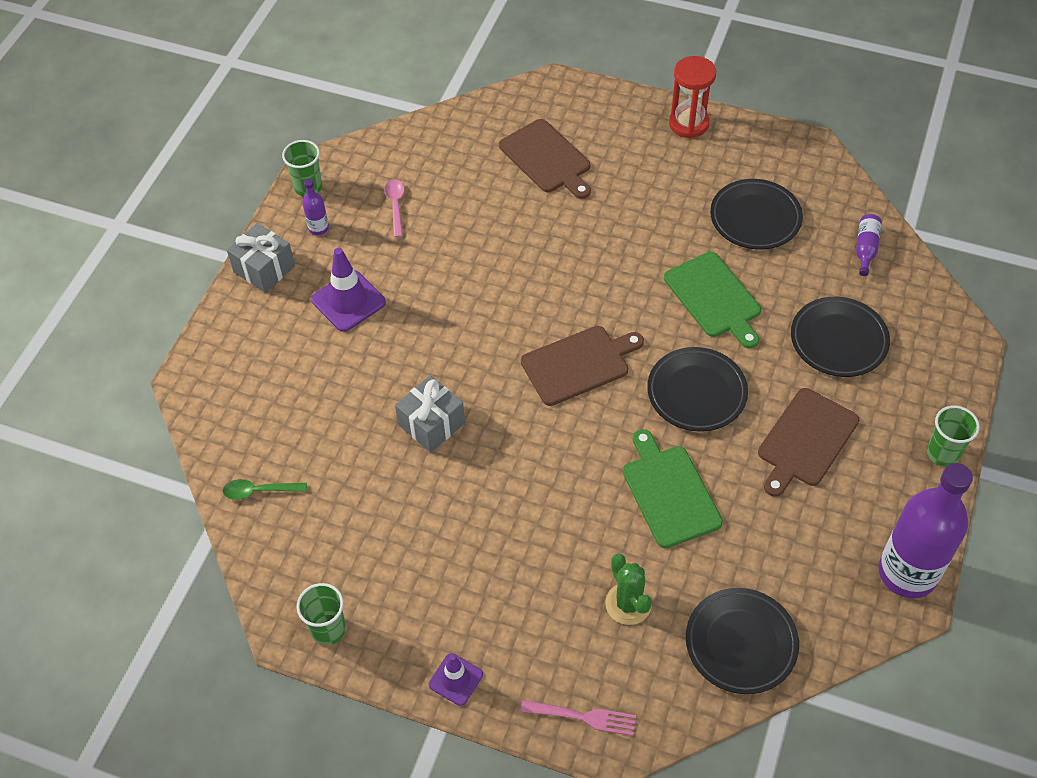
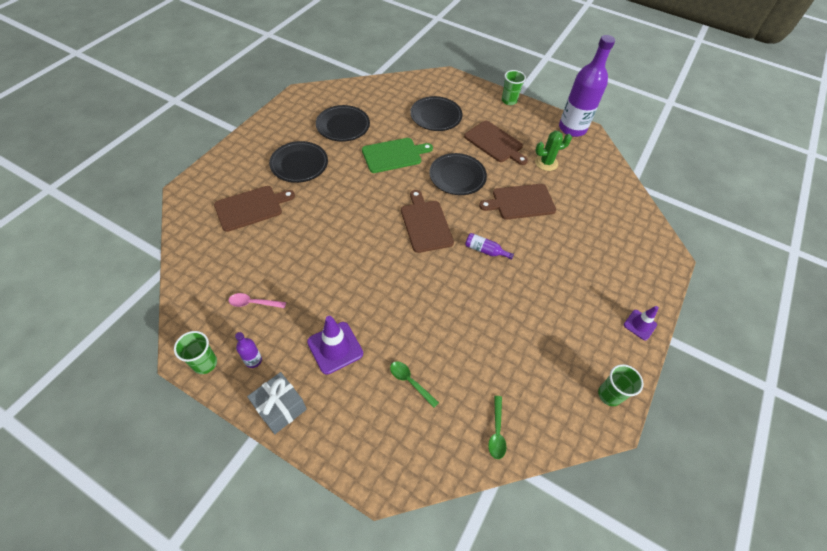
camera: 85 degrees left, 0 degrees up
grey gift [395,376,465,453] -> none
pink fork [521,700,636,736] -> none
green cactus [605,554,652,625] -> green cactus moved to [535,131,572,171]
green cutting board [623,429,723,548] -> brown cutting board [479,184,556,220]
red hourglass [669,56,716,139] -> none
black plate [686,588,799,694] -> black plate moved to [269,141,328,183]
purple bottle [856,214,882,276] -> purple bottle moved to [465,233,514,260]
none -> green spoon [390,361,439,408]

